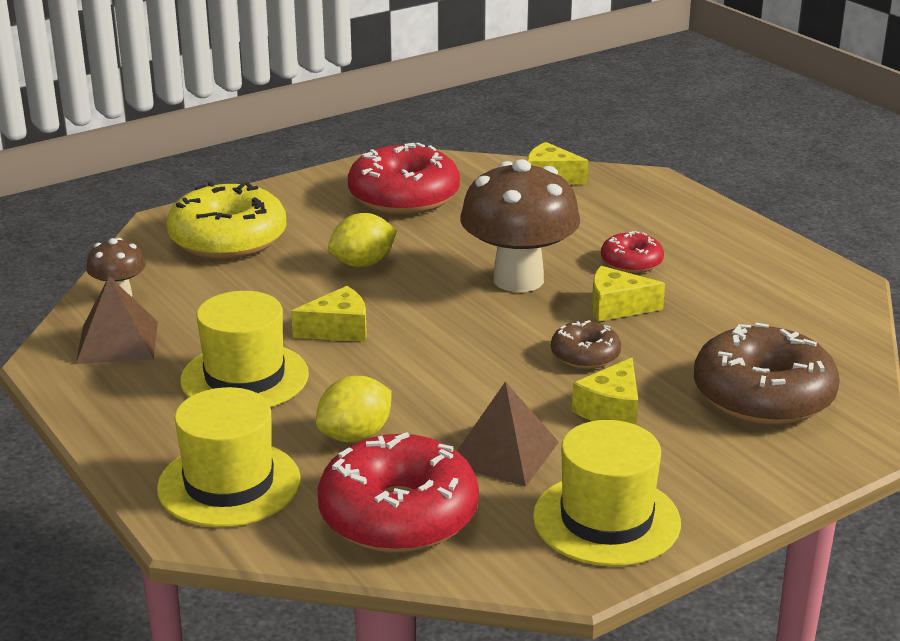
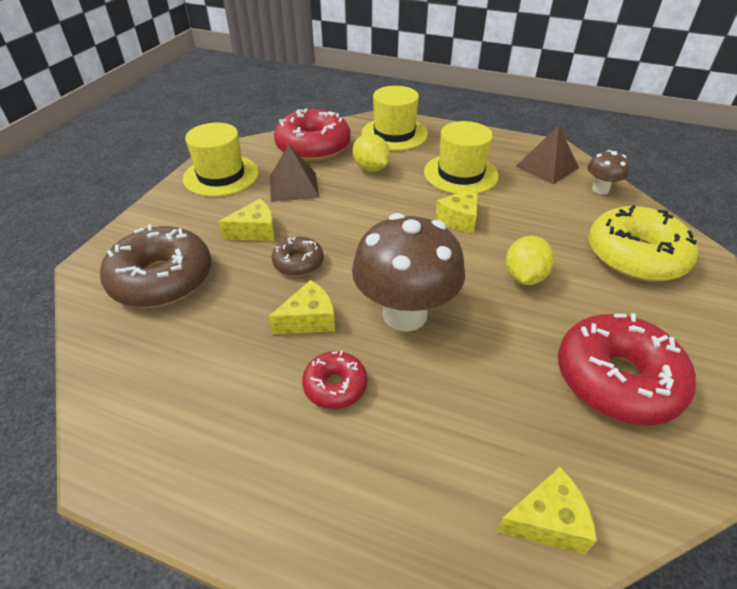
camera: 145 degrees right, 15 degrees up
yellow lemon [316,376,392,443] -> yellow lemon turned 45 degrees counterclockwise [353,134,390,172]
yellow cheese [572,358,638,425] -> yellow cheese turned 75 degrees clockwise [218,199,275,241]

